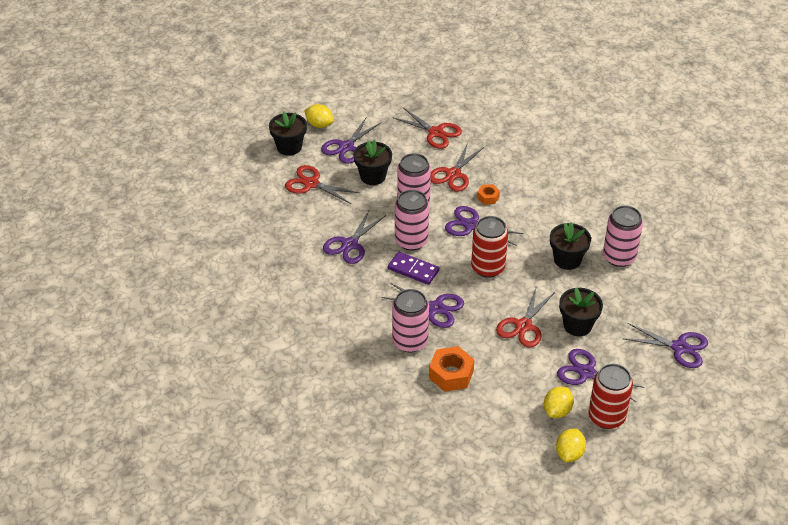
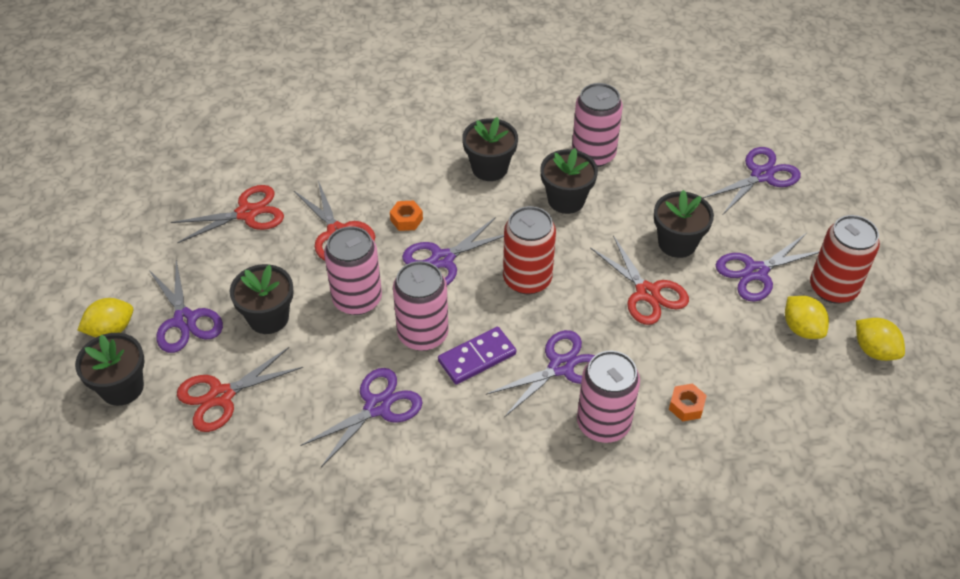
camera: 60 degrees left, 5 degrees up
purple scissors [323,209,386,264] -> purple scissors turned 105 degrees counterclockwise [300,368,423,467]
orange nut [429,346,475,392] -> orange nut [669,383,707,421], size x0.55
none -> black flower pot [462,117,518,181]

